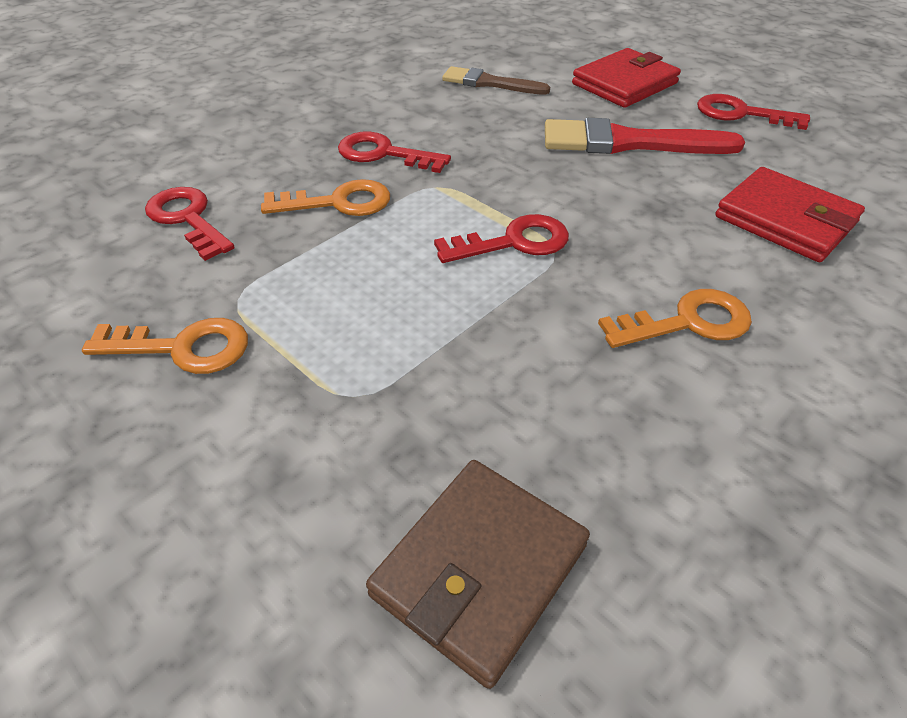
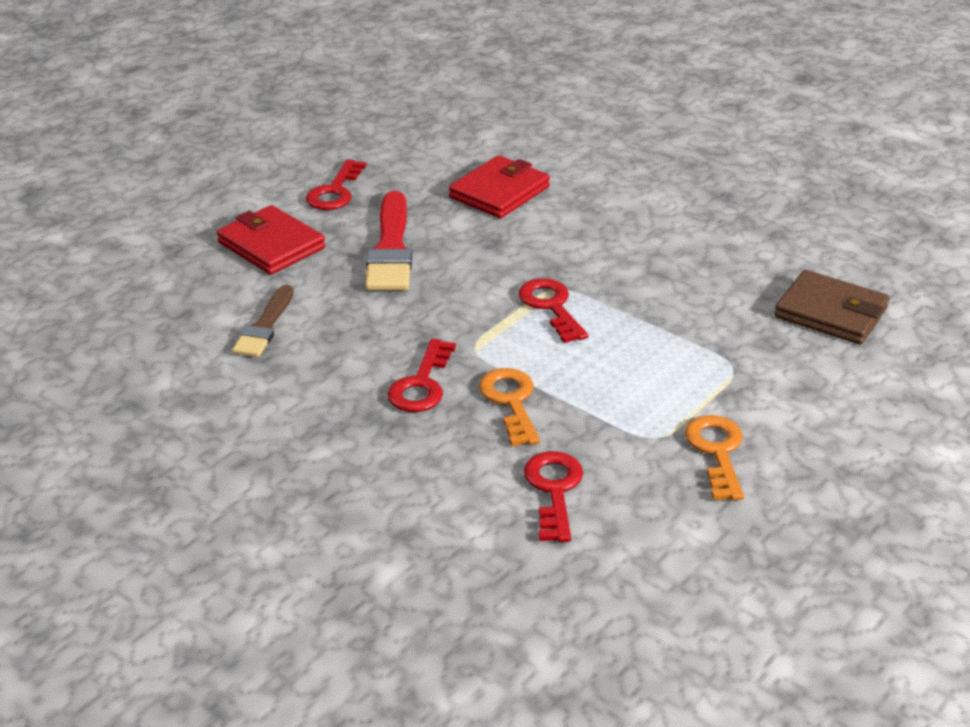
camera: 95 degrees left, 10 degrees down
red key [145,187,235,261] -> red key turned 135 degrees clockwise [524,451,583,542]
orange key [598,289,752,348] -> none

